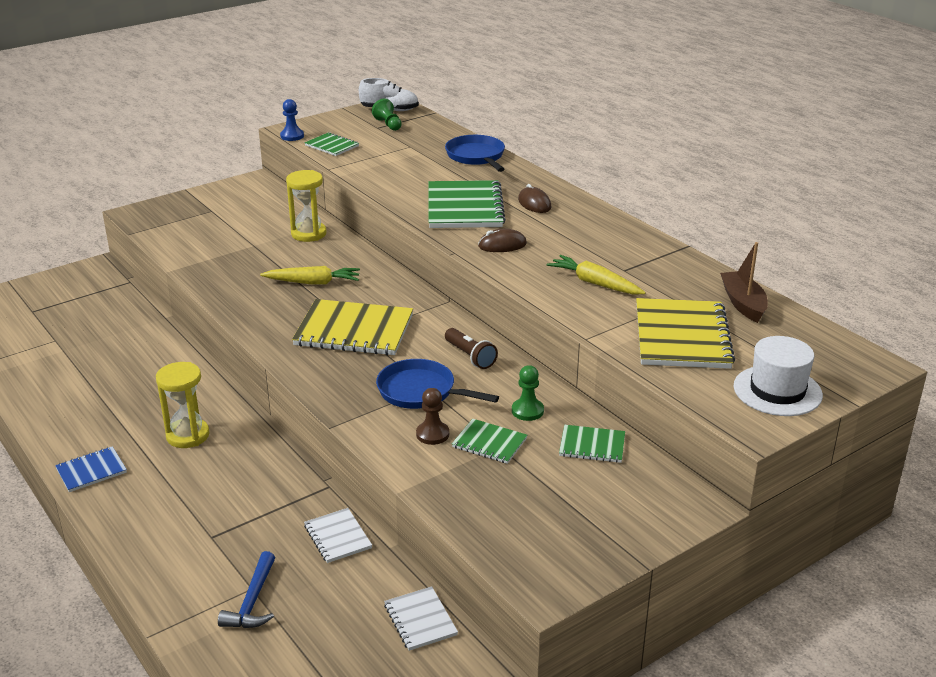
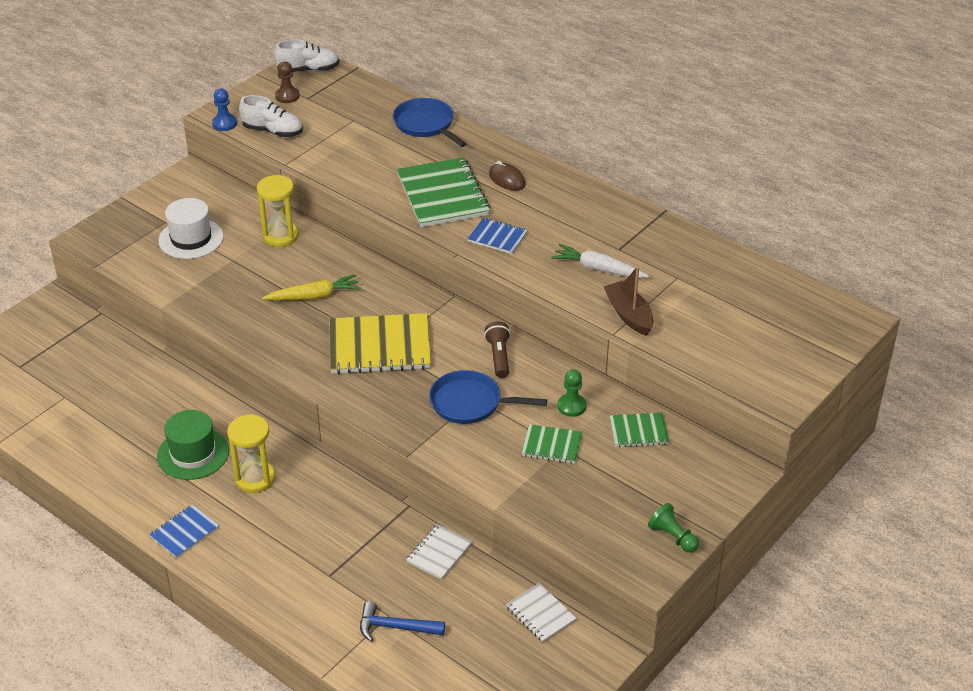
camera: 15 degrees left, 10 degrees up
blue hammer [218,551,275,628] -> blue hammer turned 105 degrees clockwise [360,601,445,642]
green notebook [304,132,359,156] -> white shoe [239,95,303,137]
white notebook [304,508,372,563] -> white notebook turned 75 degrees clockwise [406,524,472,580]
green pawn [372,98,402,131] -> green pawn moved to [648,503,699,553]
brown pawn [416,388,449,445] -> brown pawn moved to [275,61,300,103]
brown flashlight [445,328,498,369] -> brown flashlight turned 135 degrees counterclockwise [484,321,510,378]
brown mouse [478,229,527,252] -> blue notebook [467,218,528,254]
yellow carrot [547,255,646,295] -> white carrot [551,244,650,278]
yellow notebook [636,298,735,369] -> none
brown boat [720,242,768,323] -> brown boat moved to [603,266,654,336]
white hat [734,336,823,416] -> white hat moved to [158,198,224,259]
none -> green hat [157,410,229,480]

